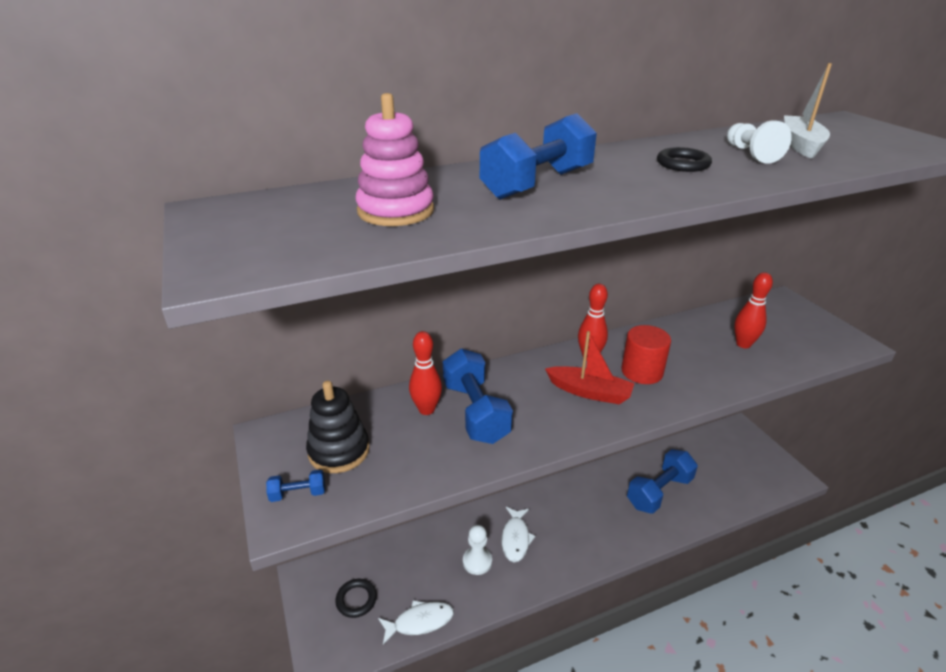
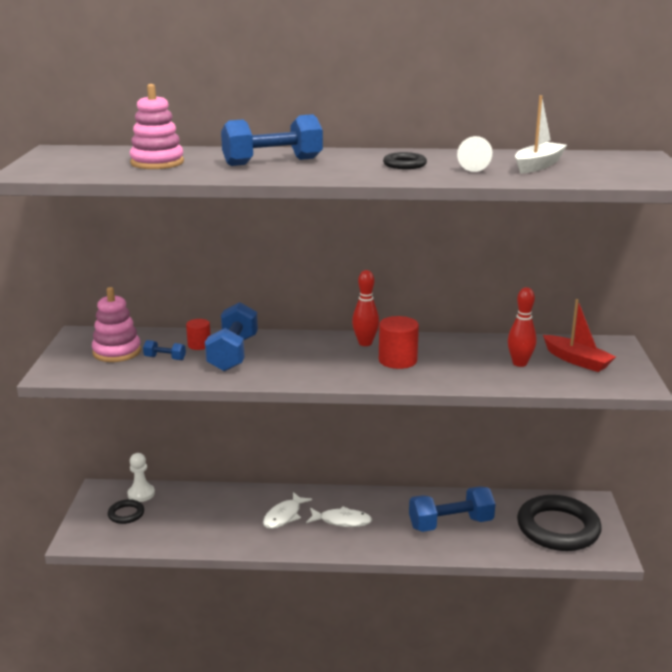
camera: 25 degrees right, 10 degrees down
blue dumbbell [266,470,325,502] -> blue dumbbell moved to [143,340,186,360]
black stacking toy [306,381,370,473] -> pink stacking toy [92,287,141,362]
white fish [378,600,454,645] -> white fish moved to [306,506,372,527]
red bowling pin [409,331,442,415] -> red cylinder [186,319,211,350]
white pawn [463,525,492,575] -> white pawn moved to [127,453,155,502]
red boat [545,331,634,405] -> red boat moved to [543,299,616,372]
none -> black ring [517,495,602,551]

